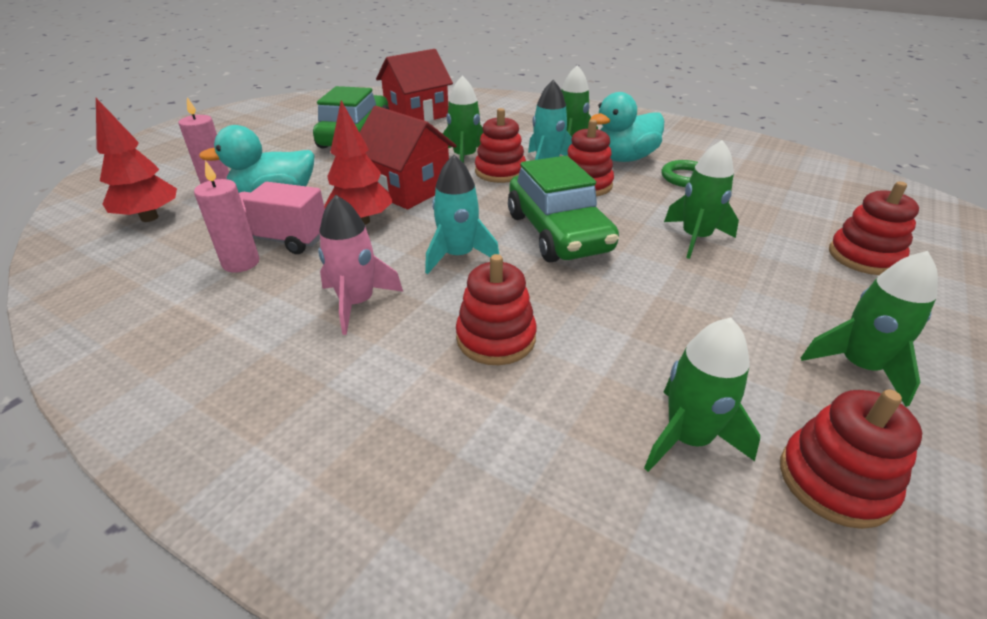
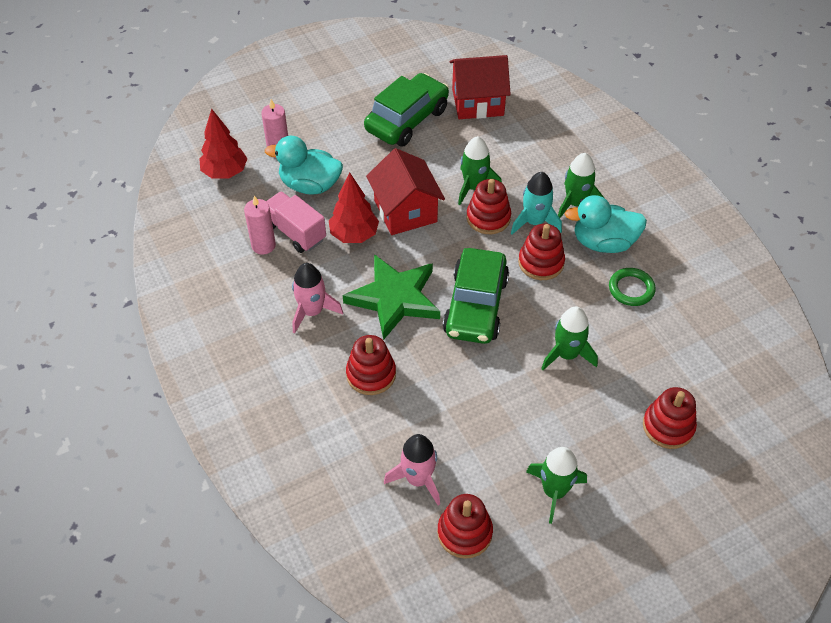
camera: 30 degrees right, 15 degrees up
turquoise rocket [425,155,499,274] -> green star [343,254,440,340]
green rocket [644,318,760,472] -> pink rocket [384,434,440,505]

